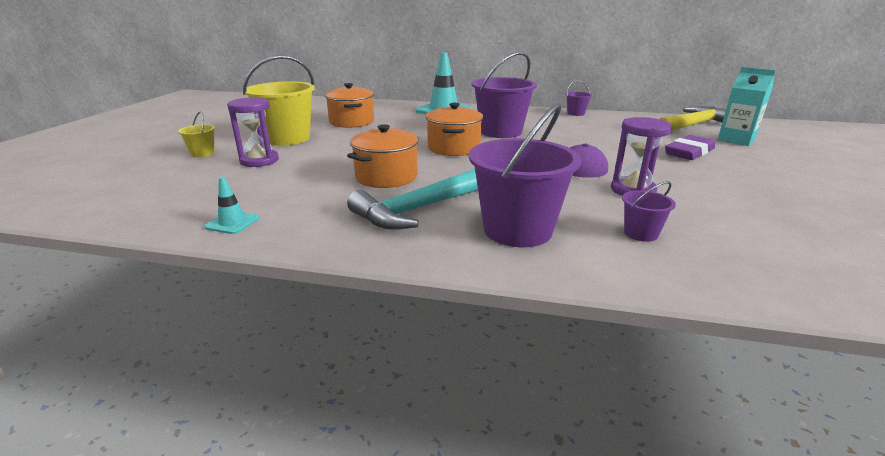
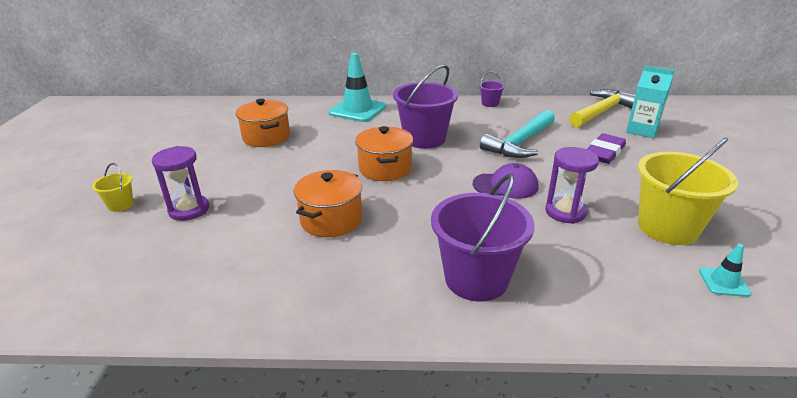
camera: 10 degrees left, 5 degrees up
turquoise traffic cone [204,177,259,234] -> turquoise traffic cone moved to [699,244,751,297]
yellow bucket [243,55,315,145] -> yellow bucket moved to [638,137,738,245]
turquoise hammer [347,169,478,230] -> turquoise hammer moved to [480,110,555,158]
purple bucket [622,181,676,242] -> none

